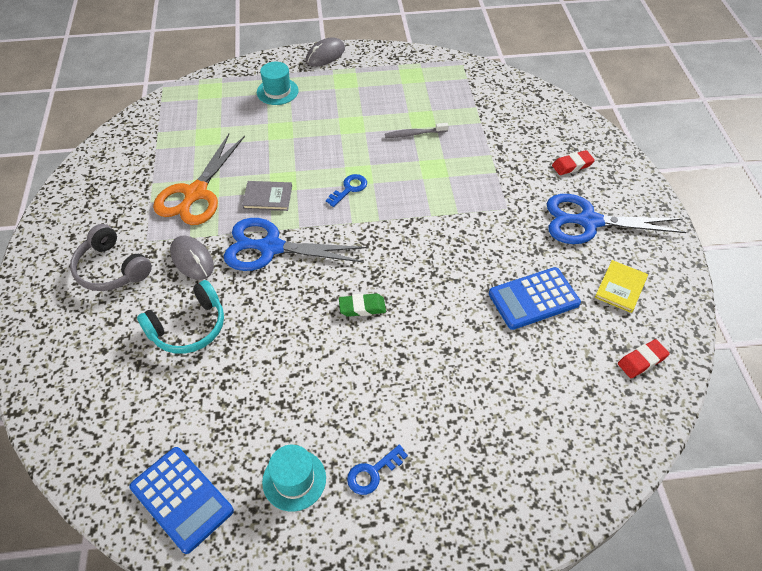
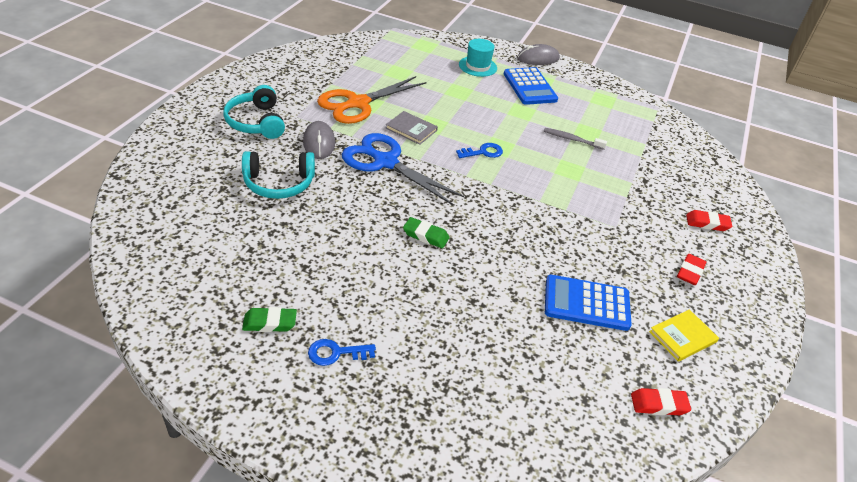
camera: 25 degrees right, 10 degrees down
grey headphones [70,224,152,291] -> turquoise headphones [223,85,285,139]
blue calculator [129,447,234,554] -> blue calculator moved to [504,67,558,105]
turquoise hat [262,445,326,512] -> green eraser [242,307,297,332]
blue scissors [547,194,687,244] -> red eraser [677,254,706,285]

